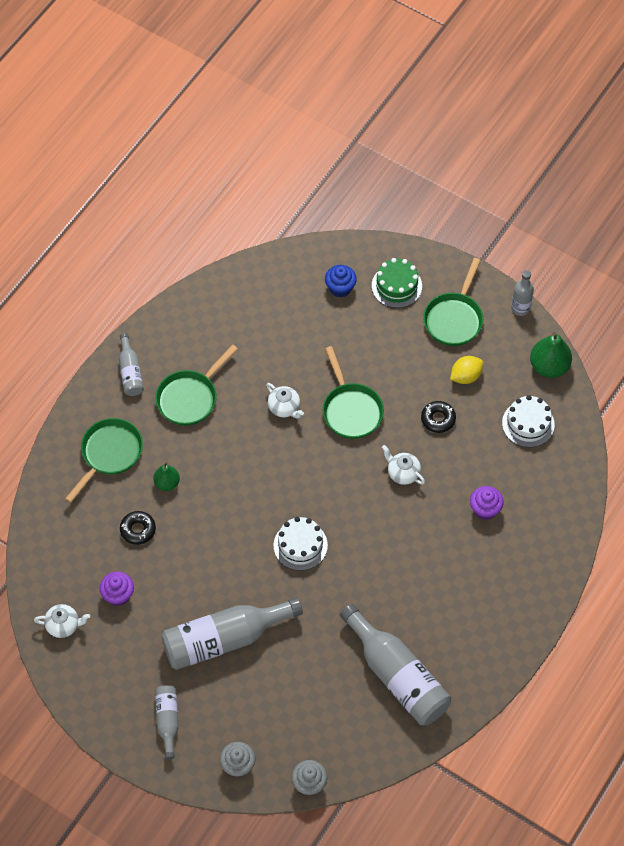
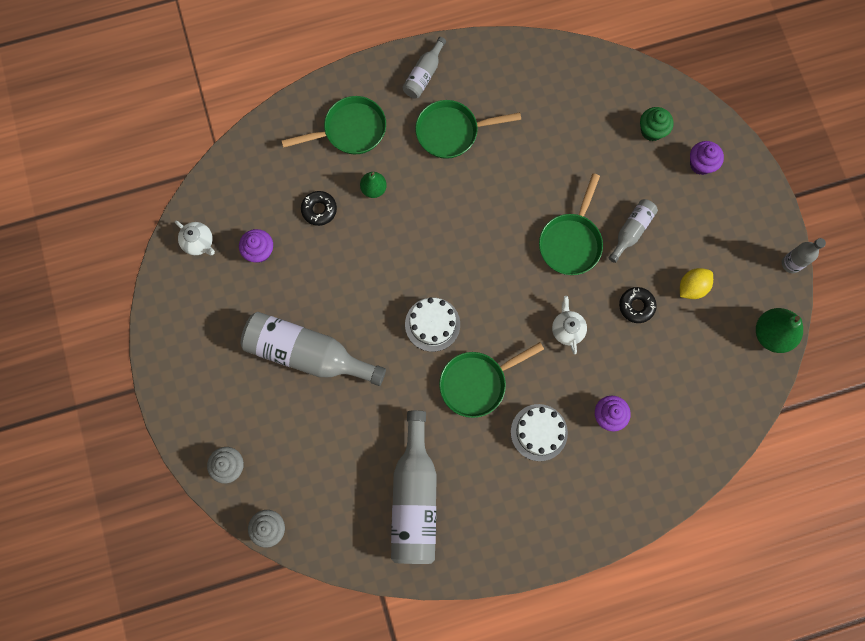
camera: 40 degrees right, 15 degrees up
grey bottle [155,685,179,760] -> grey bottle moved to [608,199,658,263]
white teapot [266,383,304,418] -> none
blue cupcake [325,265,357,298] -> green cupcake [640,107,673,141]
green cake [372,258,422,308] -> purple cupcake [690,141,724,175]
green pan [423,258,483,346] -> green pan moved to [439,342,544,418]
yellow lemon [450,356,483,384] -> yellow lemon turned 45 degrees counterclockwise [680,268,713,299]
white cake [502,395,555,447] -> white cake moved to [511,404,568,461]

